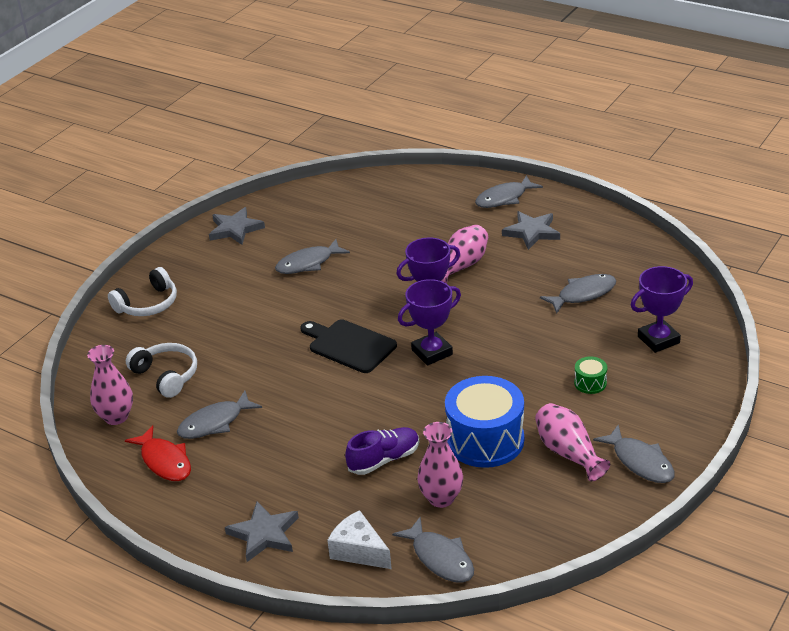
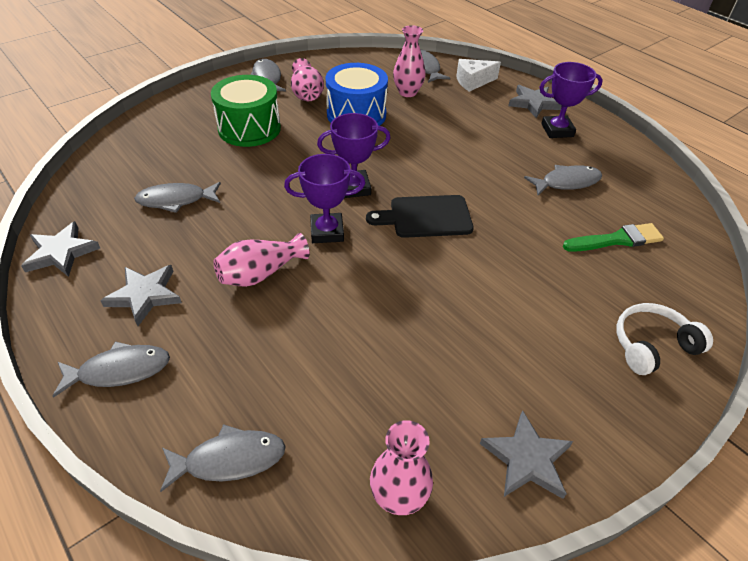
camera: 165 degrees left, 10 degrees up
pink vase [87,345,133,425] -> pink vase moved to [370,420,433,515]
red fish [125,425,191,481] -> none
white headphones [126,343,197,398] -> green brush [563,223,664,252]
grey fish [275,239,350,274] -> grey fish moved to [160,424,286,492]
black cutting board [301,319,397,373] -> black cutting board turned 120 degrees clockwise [366,195,474,238]
white cheese [327,510,392,569] -> white cheese turned 105 degrees clockwise [456,59,501,92]
purple shoe [345,427,419,475] -> none
green drum [574,357,607,394] -> green drum [211,75,281,147], size x2.32
purple trophy [631,266,693,353] -> purple trophy moved to [539,62,603,138]
none -> grey star [21,221,100,277]

